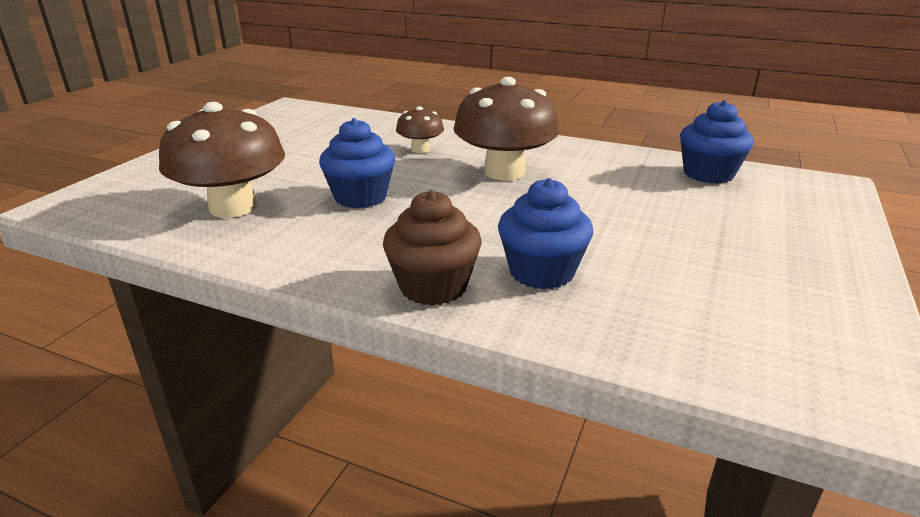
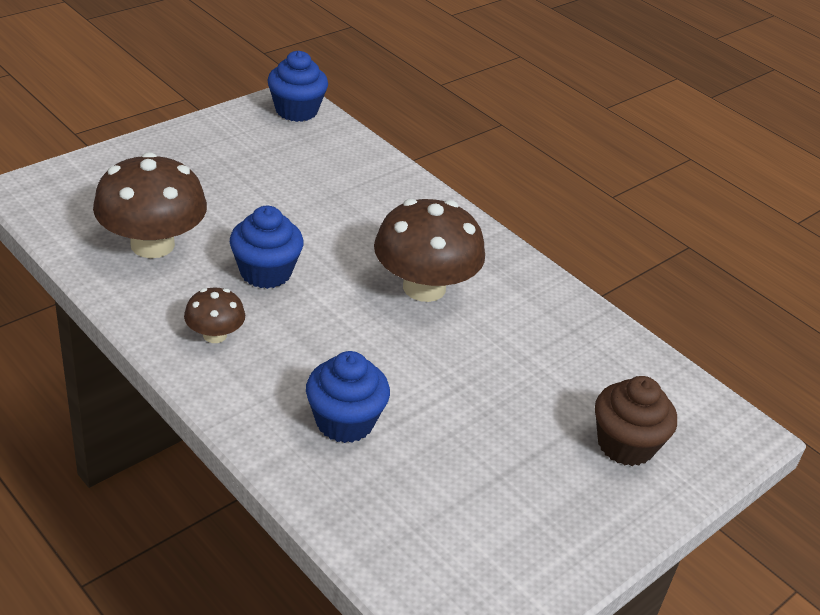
camera: 20 degrees right, 10 degrees up
brown cupcake [383,190,482,306] -> brown cupcake moved to [595,376,677,466]
brown mushroom [396,106,444,153] -> brown mushroom moved to [184,288,245,343]
blue cupcake [680,100,754,184] -> blue cupcake moved to [267,51,328,122]

